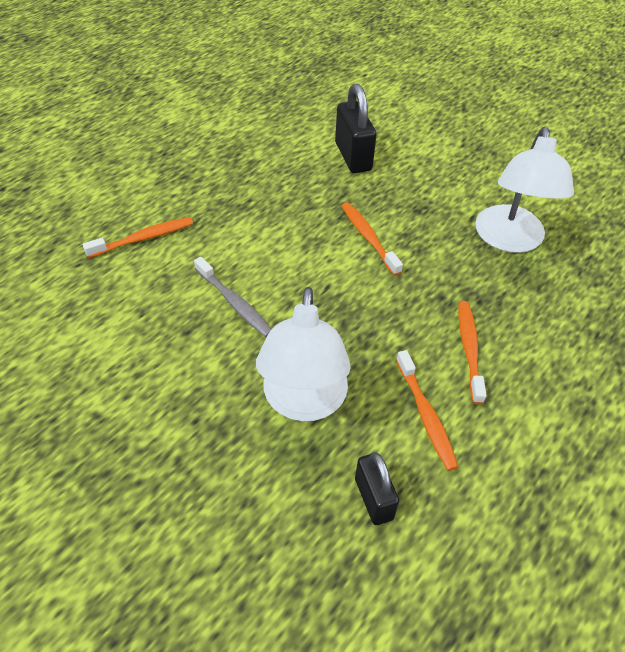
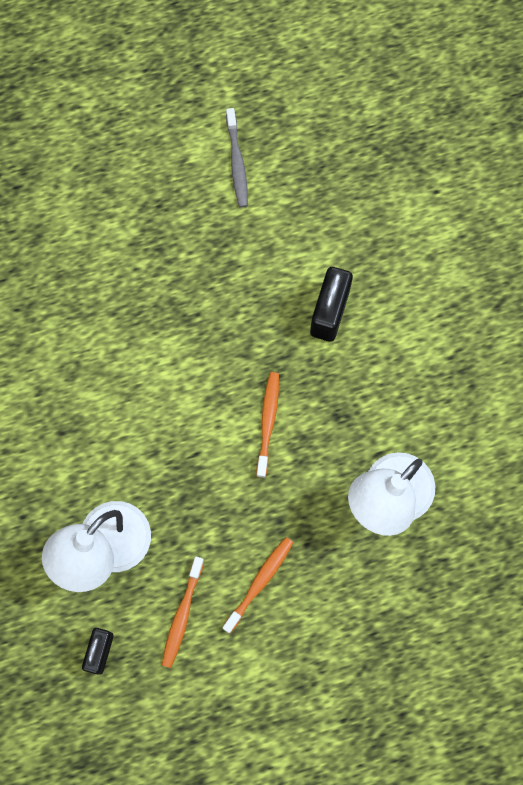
camera: 35 degrees right, 25 degrees up
orange toothbrush [83,217,193,258] -> none
grey toothbrush [194,257,271,337] -> grey toothbrush moved to [226,108,248,207]

